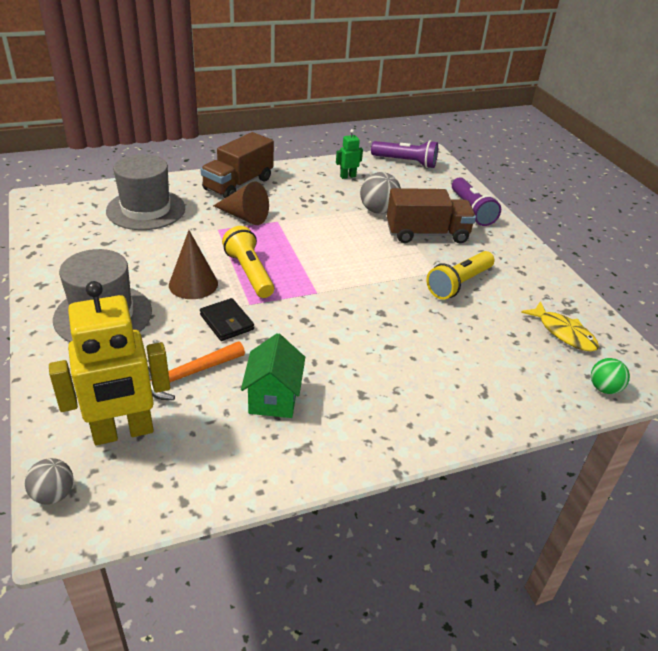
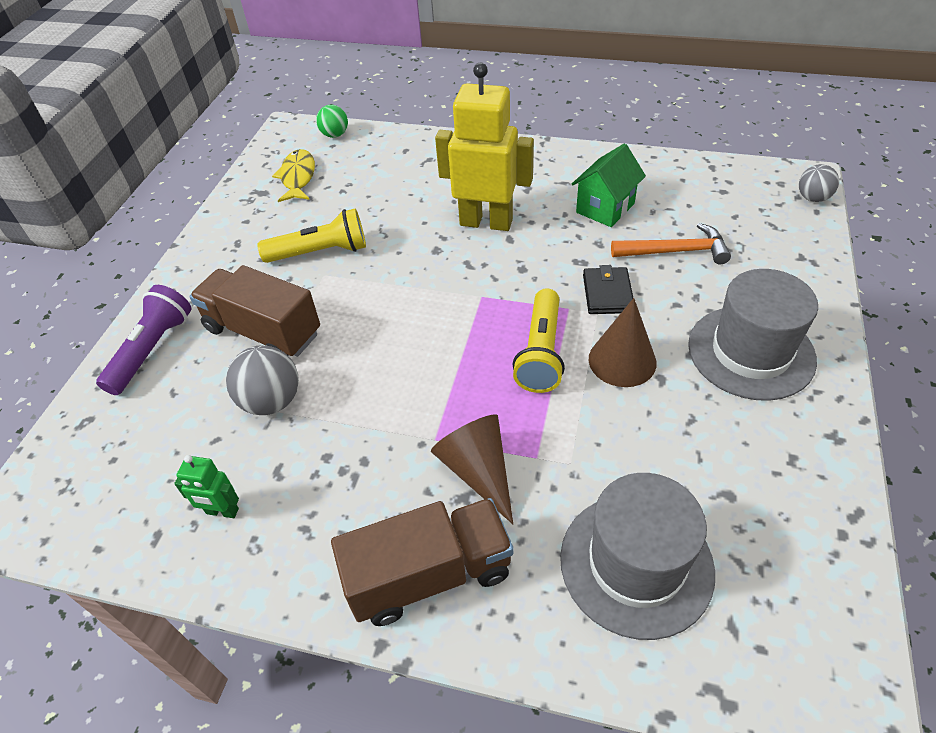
camera: 140 degrees left, 10 degrees up
yellow robot [49,281,170,445] -> yellow robot moved to [435,63,534,231]
purple flashlight [371,140,438,168] -> none

